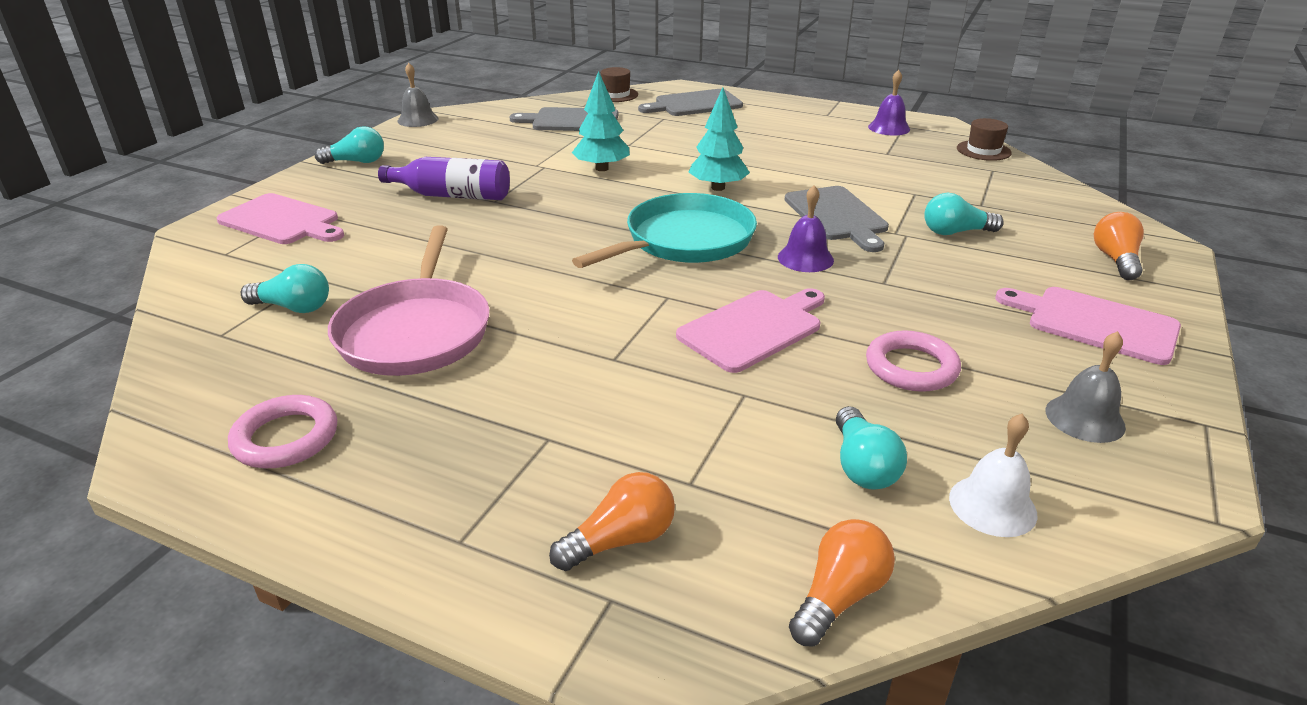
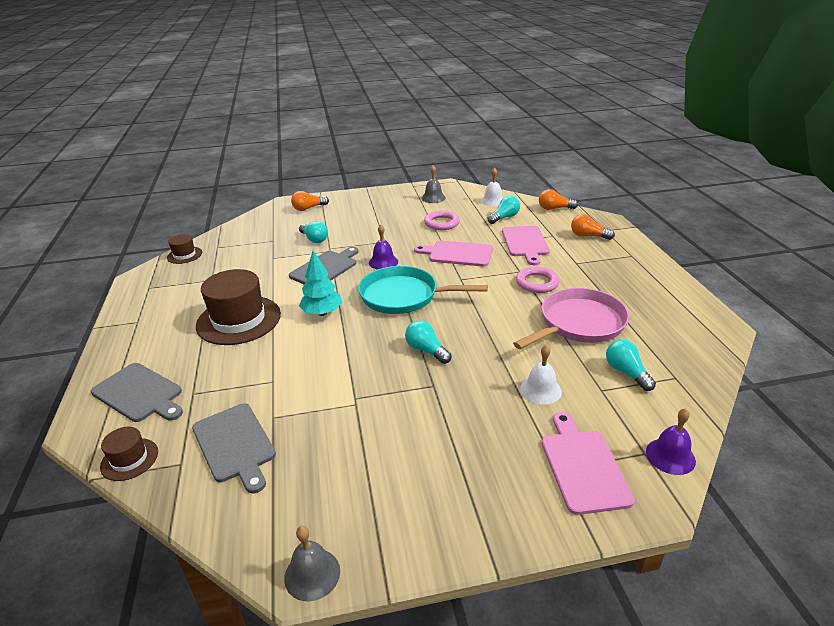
camera: 125 degrees left, 0 degrees up
pink ring [228,395,337,468] -> pink ring moved to [516,266,560,293]
turquoise light bulb [315,126,384,164] -> turquoise light bulb moved to [405,320,452,364]
purple bottle [378,157,510,200] -> none
turquoise tree [572,71,630,171] -> none
purple bell [868,70,910,136] -> purple bell moved to [646,408,696,475]
pink cutting board [995,287,1181,365] -> pink cutting board moved to [502,226,550,265]
none -> brown hat [196,269,281,345]
none -> white bell [520,345,562,405]

